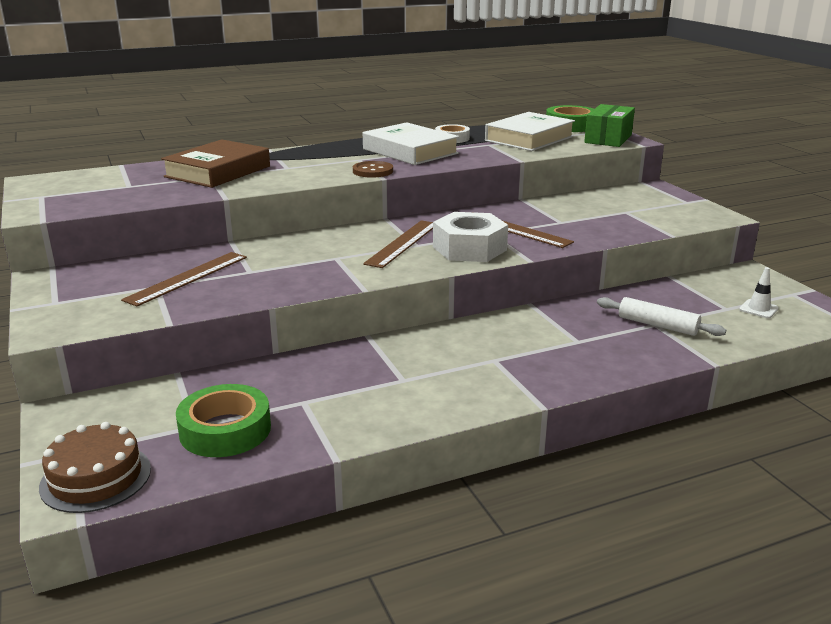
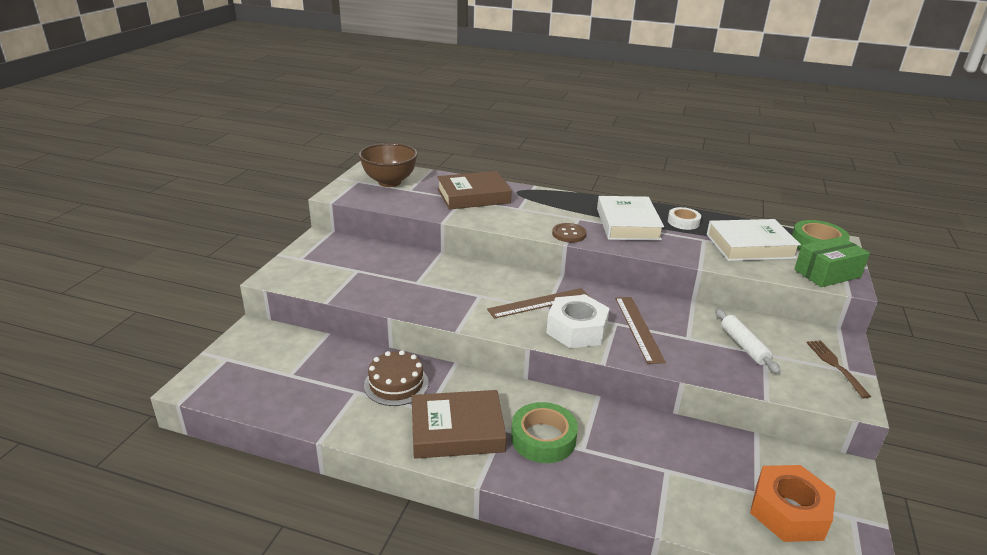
camera: 40 degrees right, 5 degrees up
brown cake [39,422,151,513] -> brown cake moved to [364,350,429,406]
brown ruler [121,252,247,307] -> none
green tape [176,384,271,457] -> green tape moved to [511,402,578,463]
white rolling pin [597,297,726,336] -> white rolling pin moved to [715,309,781,374]
white traffic cone [739,267,779,318] -> orange nut [750,465,836,542]
none -> brown bowl [359,143,418,187]
none -> brown book [412,390,507,459]
none -> brown fork [806,340,871,398]

